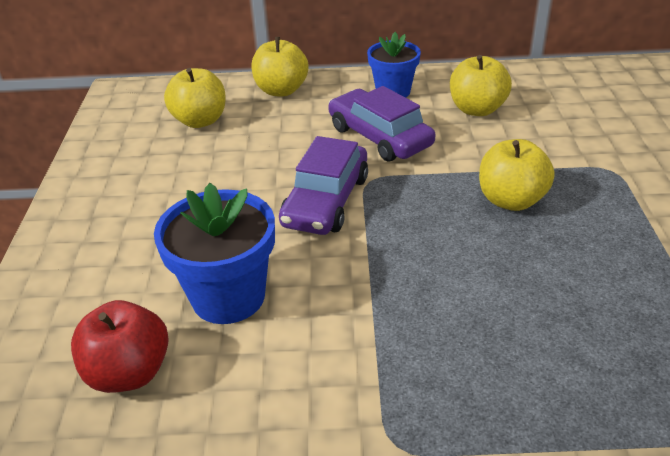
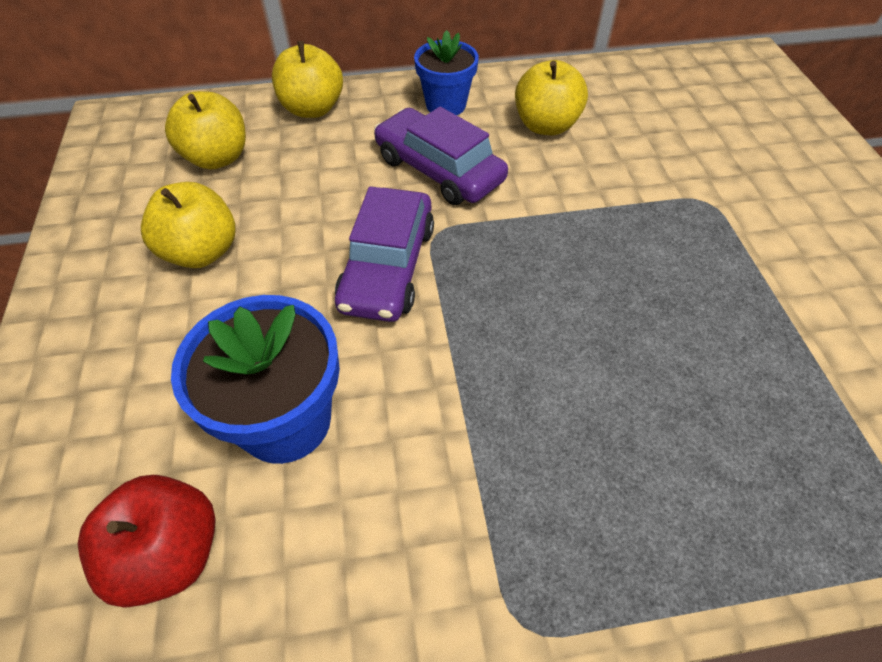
camera: 10 degrees left, 15 degrees up
yellow apple [479,139,555,211] -> yellow apple moved to [141,182,236,268]

